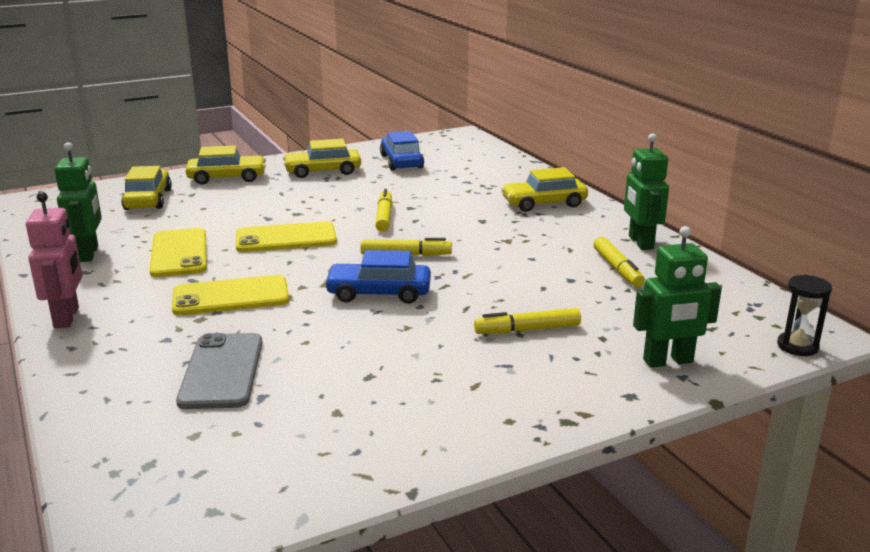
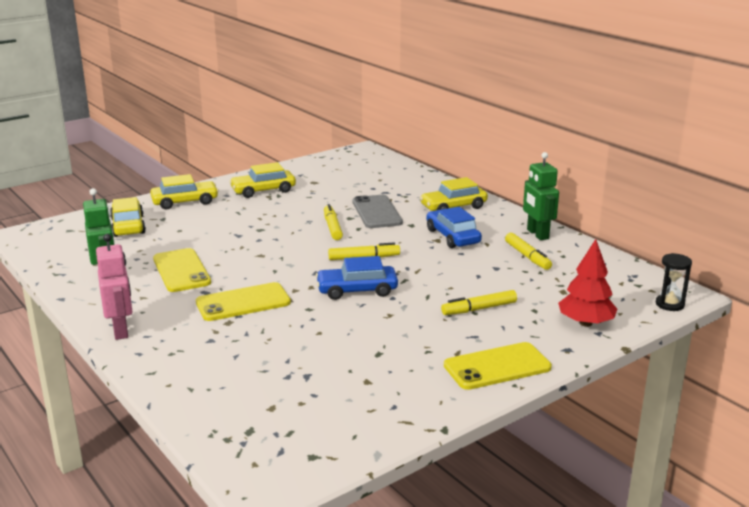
camera: 10 degrees left, 0 degrees up
grey phone [176,333,262,409] -> grey phone moved to [352,195,403,228]
yellow phone [236,221,337,252] -> yellow phone moved to [444,342,552,390]
blue car [380,131,424,171] -> blue car moved to [426,207,482,248]
green robot [633,226,722,368] -> red tree [558,239,617,327]

